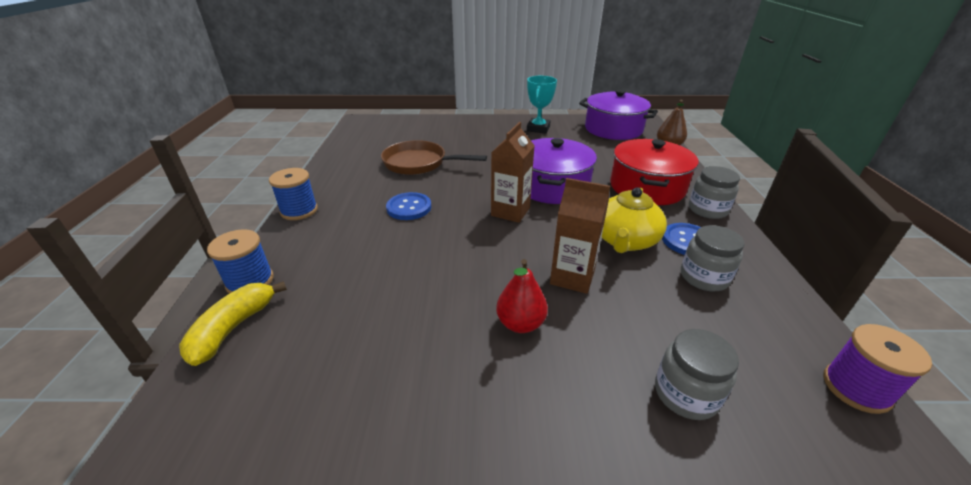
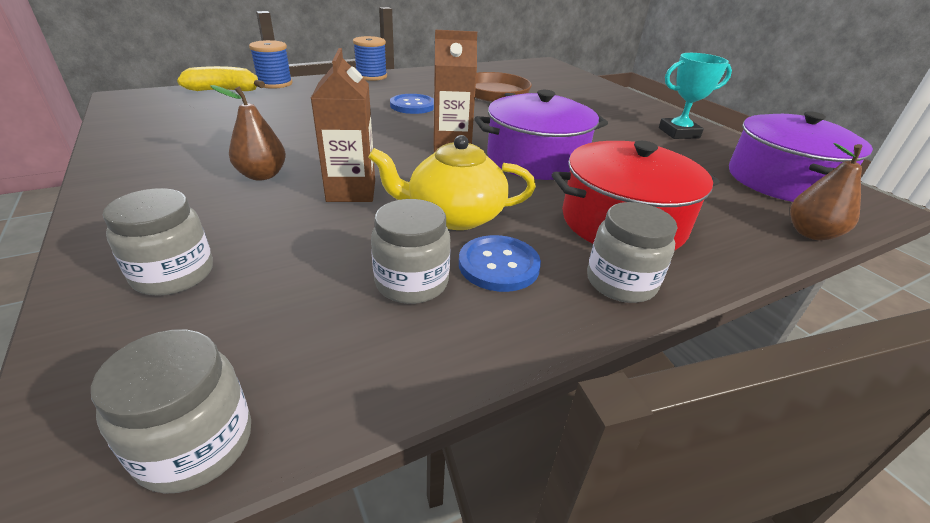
camera: 60 degrees right, 0 degrees up
red pear [496,259,548,333] -> brown pear [210,85,286,181]
purple spool [823,324,932,414] -> grey jar [91,330,251,494]

